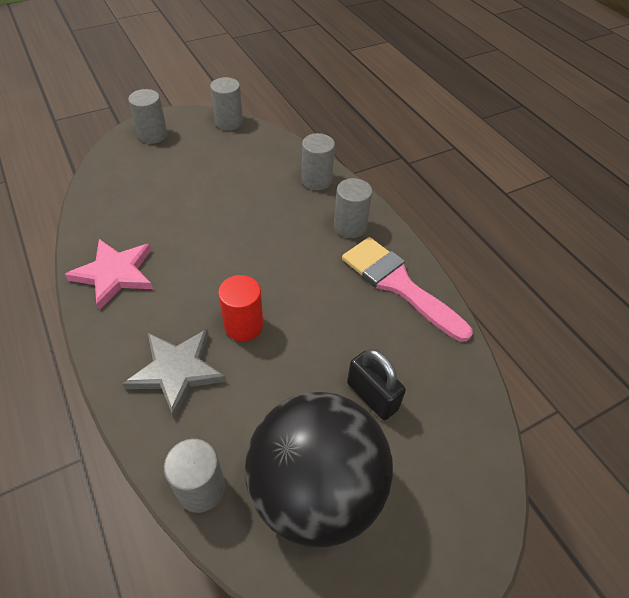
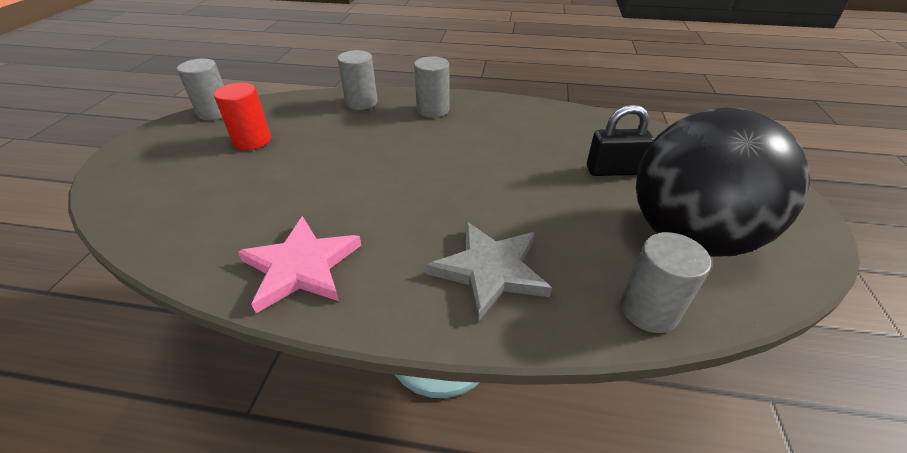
camera: 50 degrees left, 10 degrees down
grey cylinder [128,89,168,144] -> none
red cylinder [218,275,263,341] -> red cylinder moved to [214,83,271,150]
pink brush [342,237,473,342] -> none

